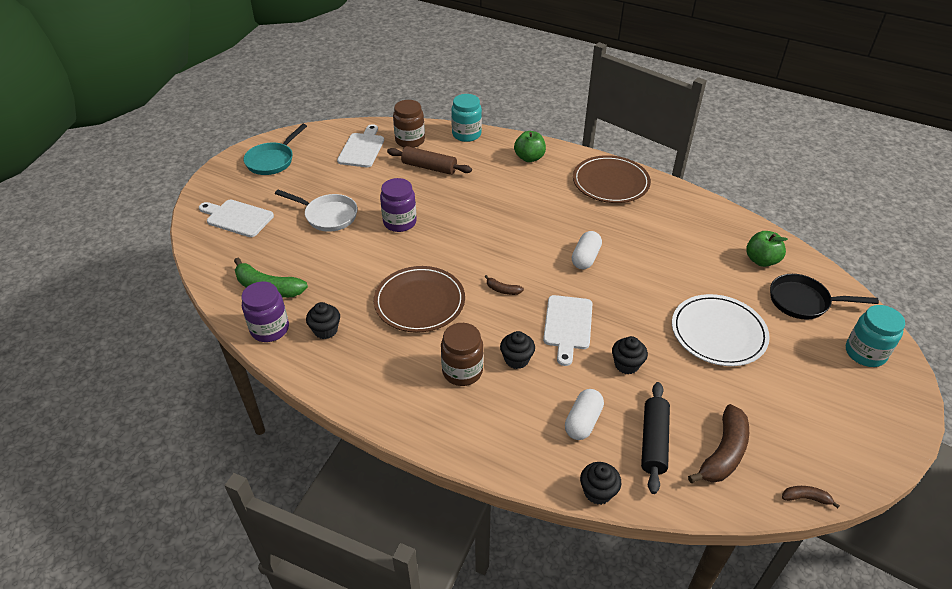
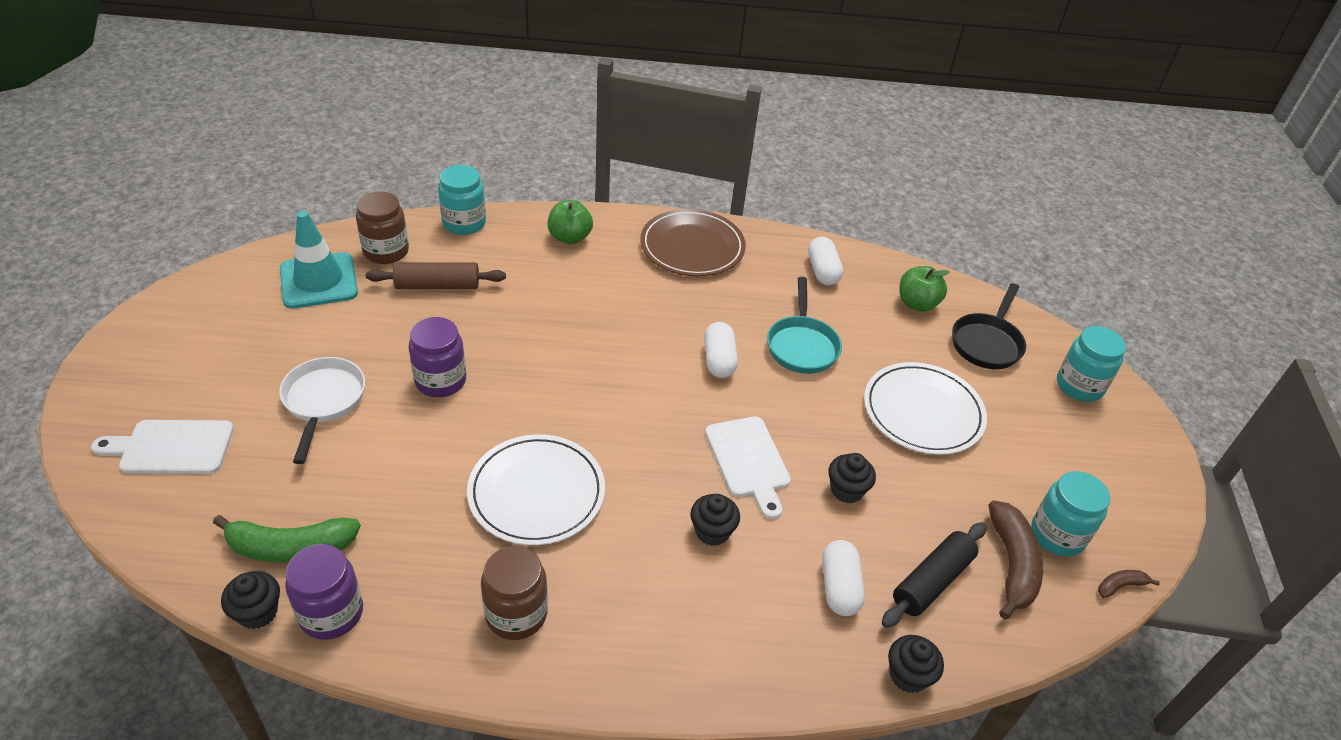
camera: 30 degrees left, 0 degrees up
turquoise pan [243,124,307,175] -> turquoise pan moved to [767,277,842,374]
white pan [275,190,358,232] -> white pan turned 90 degrees counterclockwise [279,357,365,464]
black cupcake [306,302,340,339] -> black cupcake moved to [221,571,280,629]
white cutting board [337,124,384,167] -> turquoise traffic cone [280,211,358,309]
brown plate [374,266,465,333] -> white plate [467,434,605,545]
brown jar [441,323,483,386] -> brown jar moved to [481,546,548,640]
brown banana [484,275,524,295] -> none
black rolling pin [641,382,670,494] -> black rolling pin turned 60 degrees clockwise [882,522,987,628]
black pan [770,274,879,320] -> black pan turned 45 degrees counterclockwise [952,283,1026,369]
none -> white capsule [808,237,843,285]
none -> turquoise jar [1031,471,1110,557]

